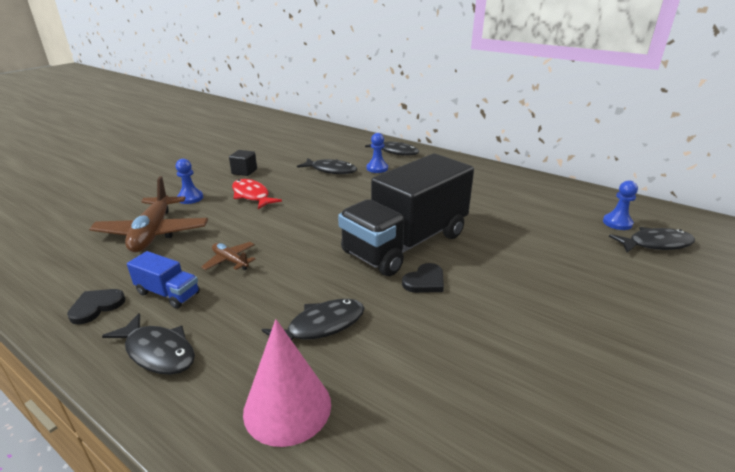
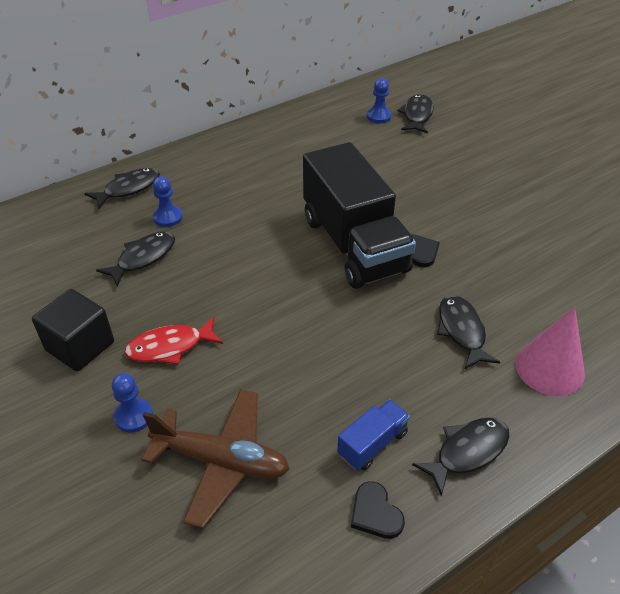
camera: 70 degrees left, 15 degrees up
brown plane [201,242,255,270] -> none
black cube [229,150,257,176] -> black cube [32,289,114,371], size x1.66

